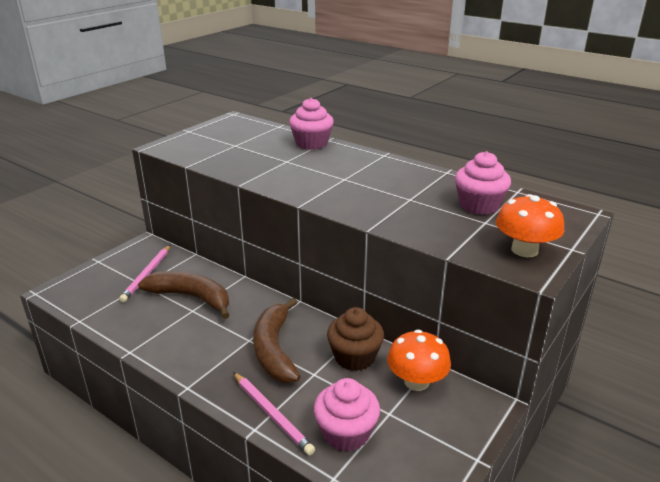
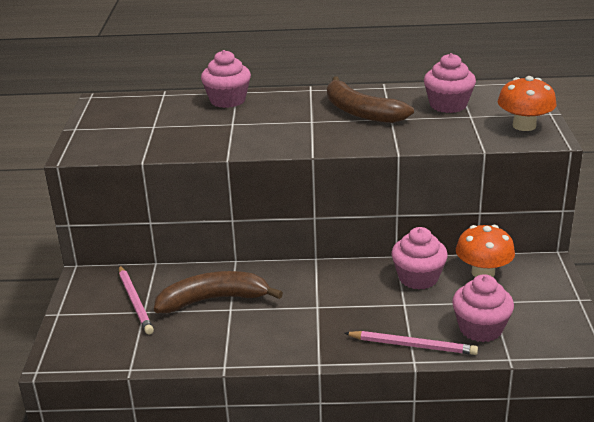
camera: 35 degrees left, 0 degrees up
brown banana [253,298,301,383] -> brown banana moved to [327,76,414,123]
brown cupcake [327,307,384,371] -> pink cupcake [392,227,448,290]

